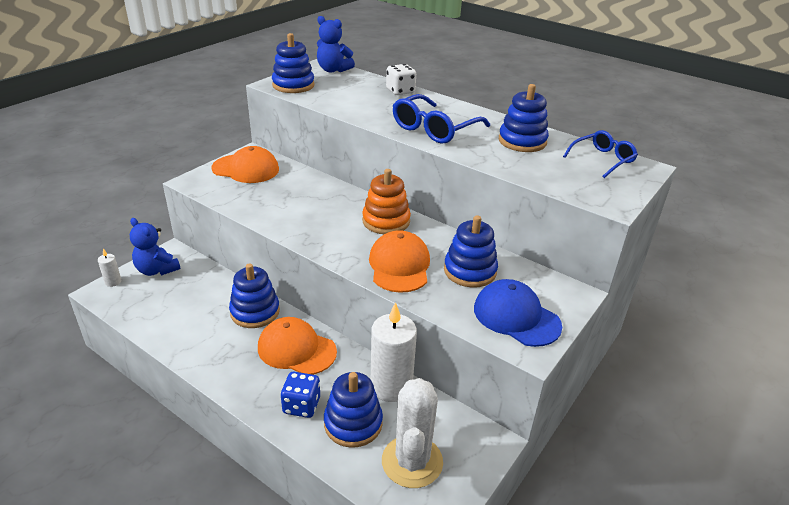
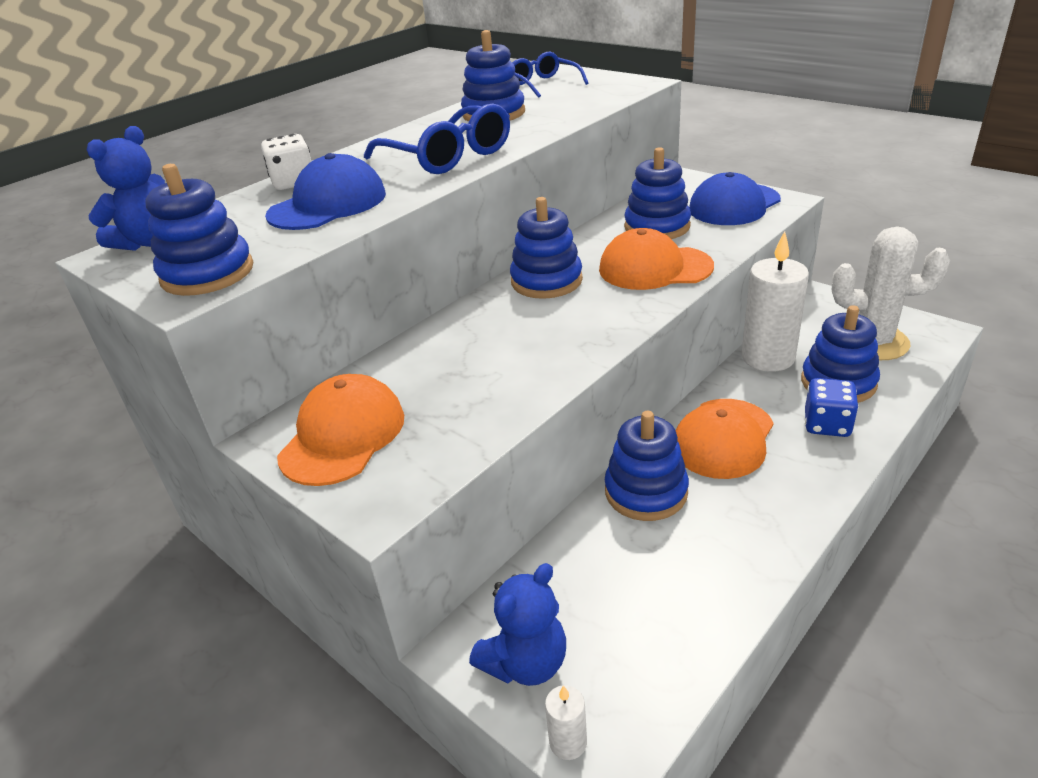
camera: 80 degrees left, 0 degrees up
orange stacking toy [362,169,411,234] -> blue stacking toy [510,197,583,299]
none -> blue cap [265,153,386,230]

